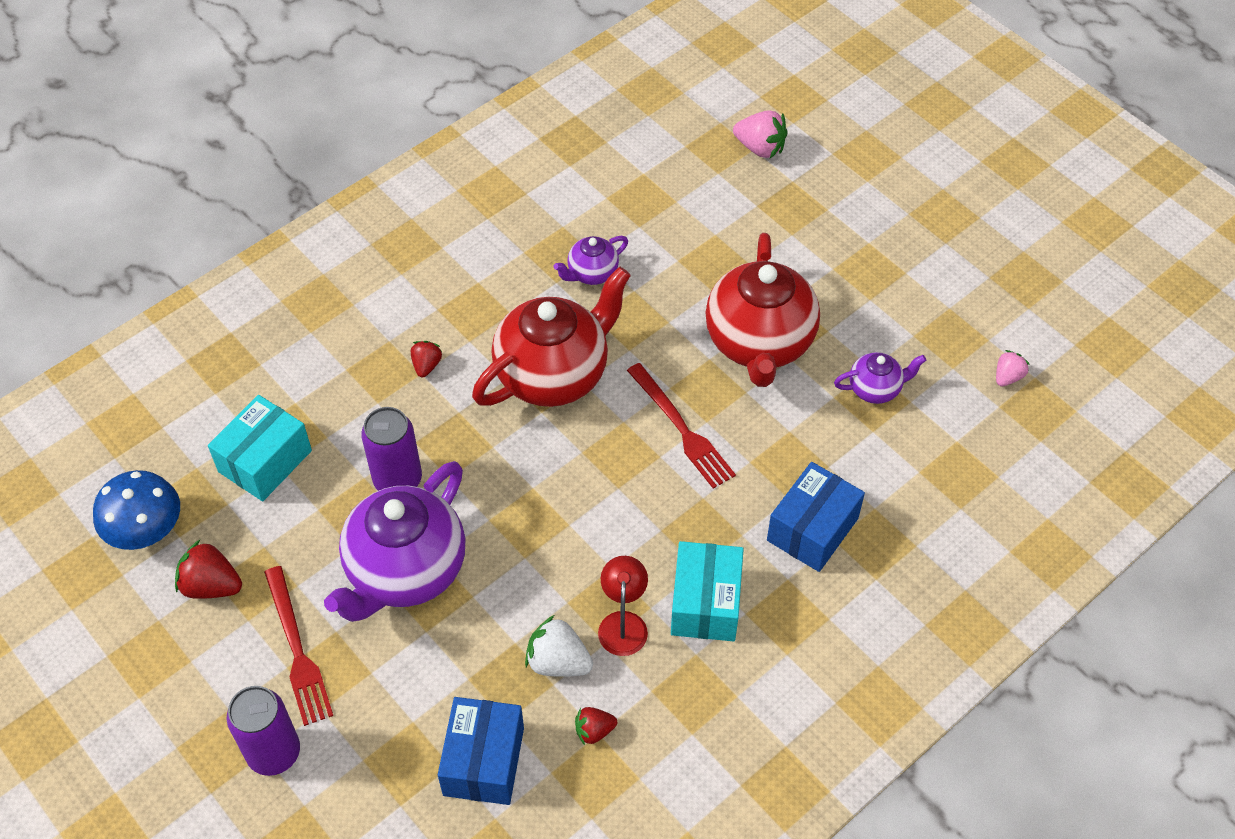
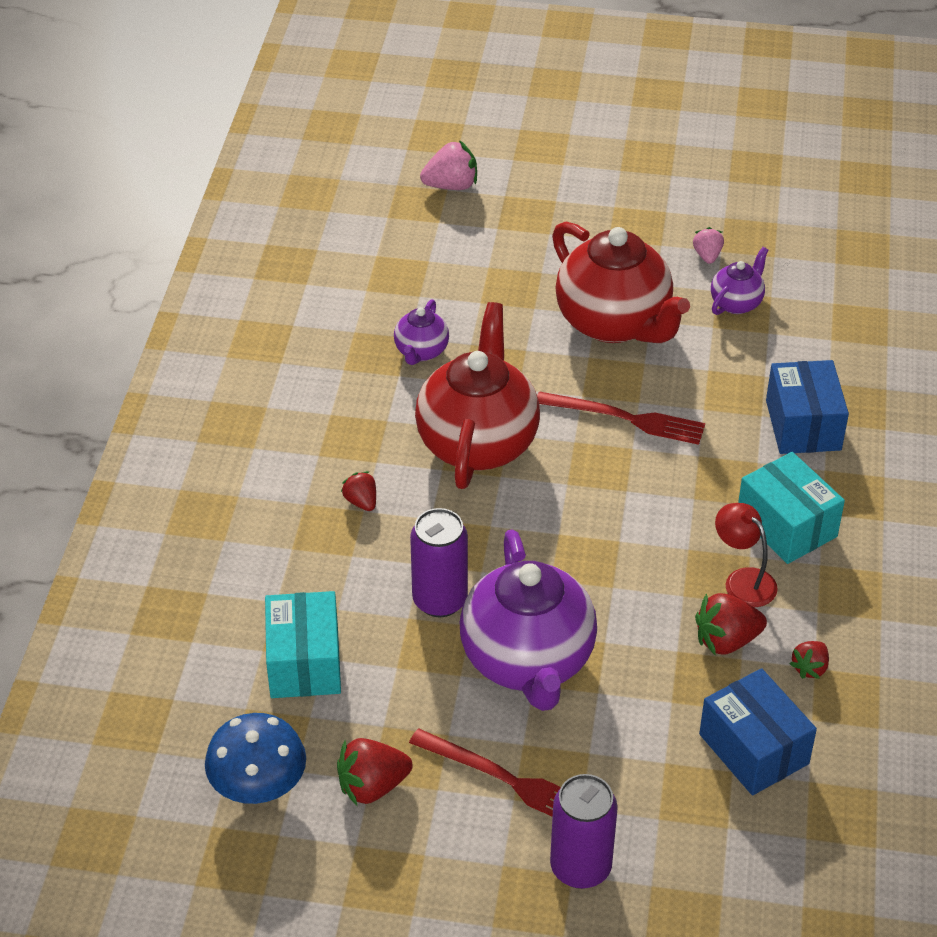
camera: 40 degrees left, 10 degrees down
white strawberry [525,615,593,677] -> red strawberry [695,593,767,656]
pink strawberry [996,350,1030,386] -> pink strawberry moved to [693,227,724,264]

